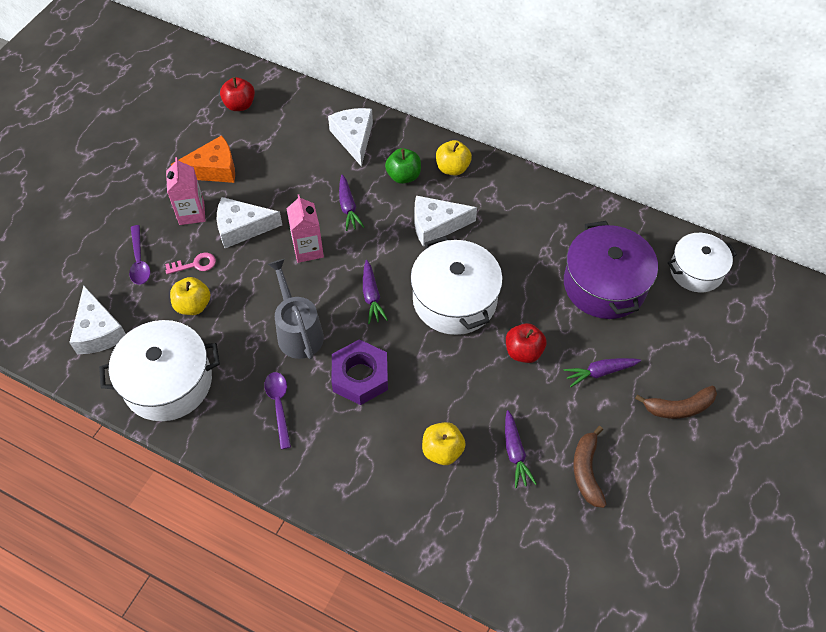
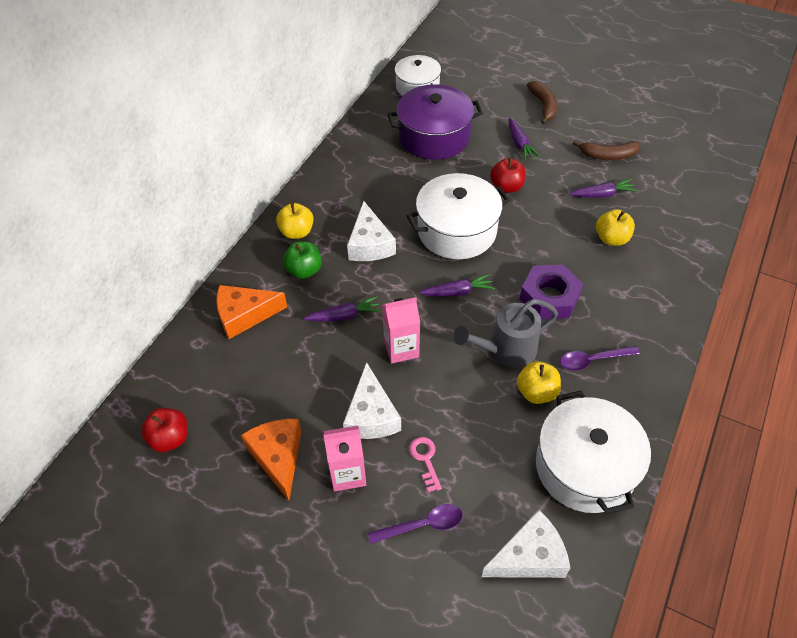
camera: 90 degrees left, 5 degrees down
yellow apple [170,277,210,315] -> yellow apple moved to [517,361,561,404]
white cheese [328,108,373,167] -> orange cheese [216,285,287,339]

